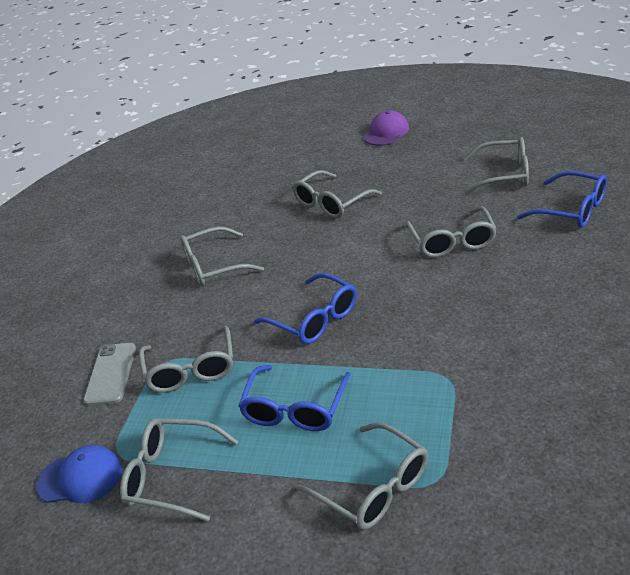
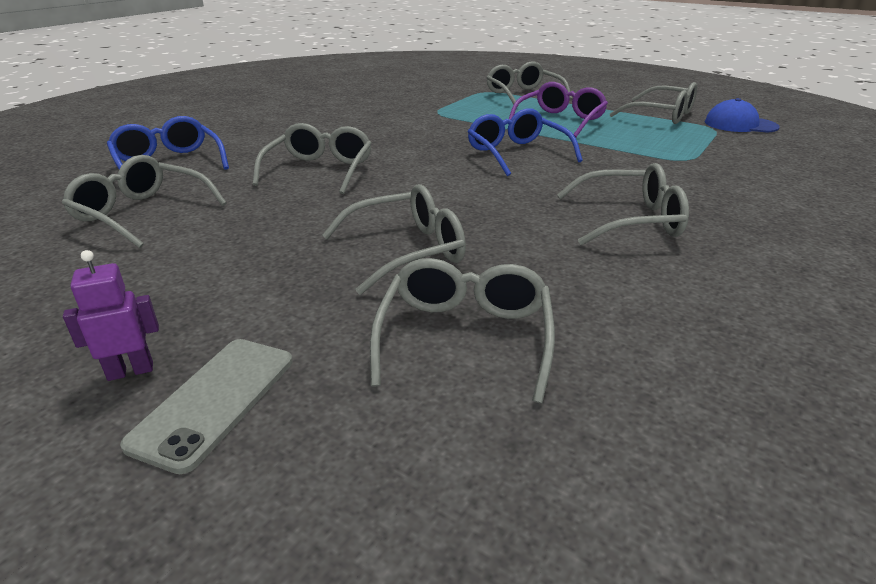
camera: 165 degrees left, 5 degrees down
grey phone [83,343,136,406] -> grey phone moved to [120,339,293,474]
grey glasses [139,326,233,393] -> grey glasses moved to [370,258,555,403]
blue glasses [238,365,351,431] -> purple glasses [509,82,608,138]
purple cap [364,110,409,146] -> purple robot [63,250,159,381]

